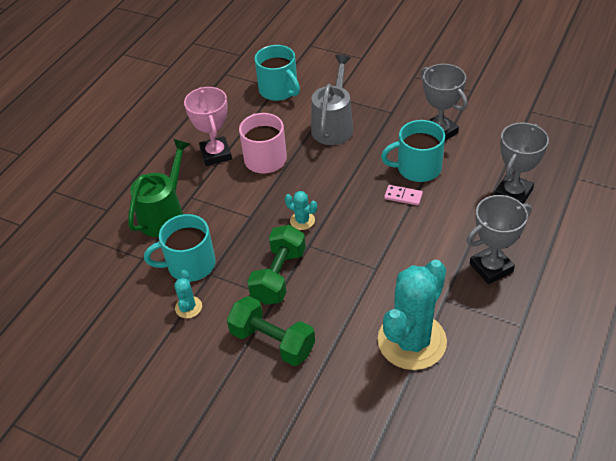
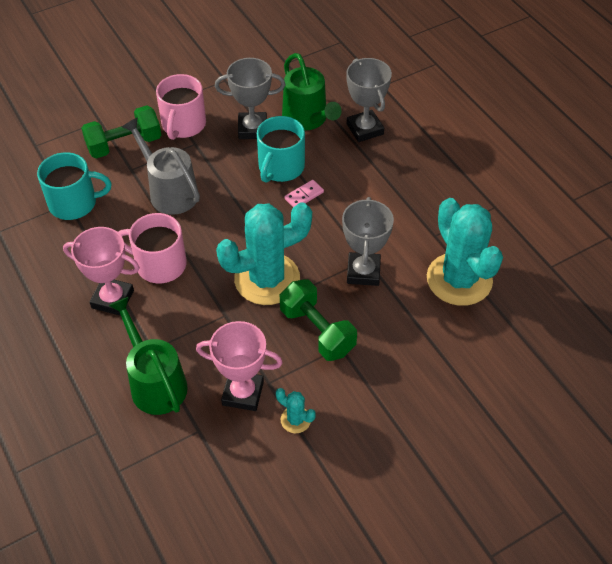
camera: 60 degrees left, 5 degrees up
turquoise mug [144,214,216,282] -> pink trophy [196,321,283,411]
green dumbbell [227,296,315,366] -> green dumbbell moved to [81,105,161,159]
turquoise cactus [285,191,317,230] -> turquoise cactus [216,202,312,305], size x2.39
grey trophy [467,195,531,284] -> grey trophy moved to [342,197,394,286]
none -> pink mug [156,74,206,140]
none -> green watering can [282,53,342,131]

